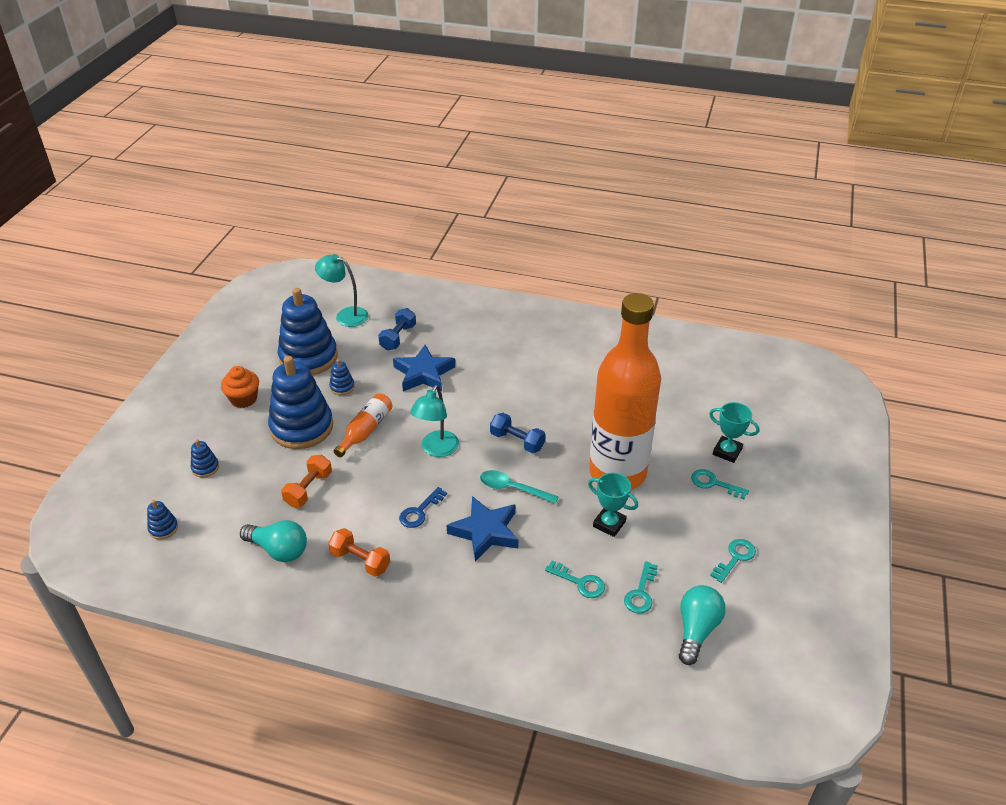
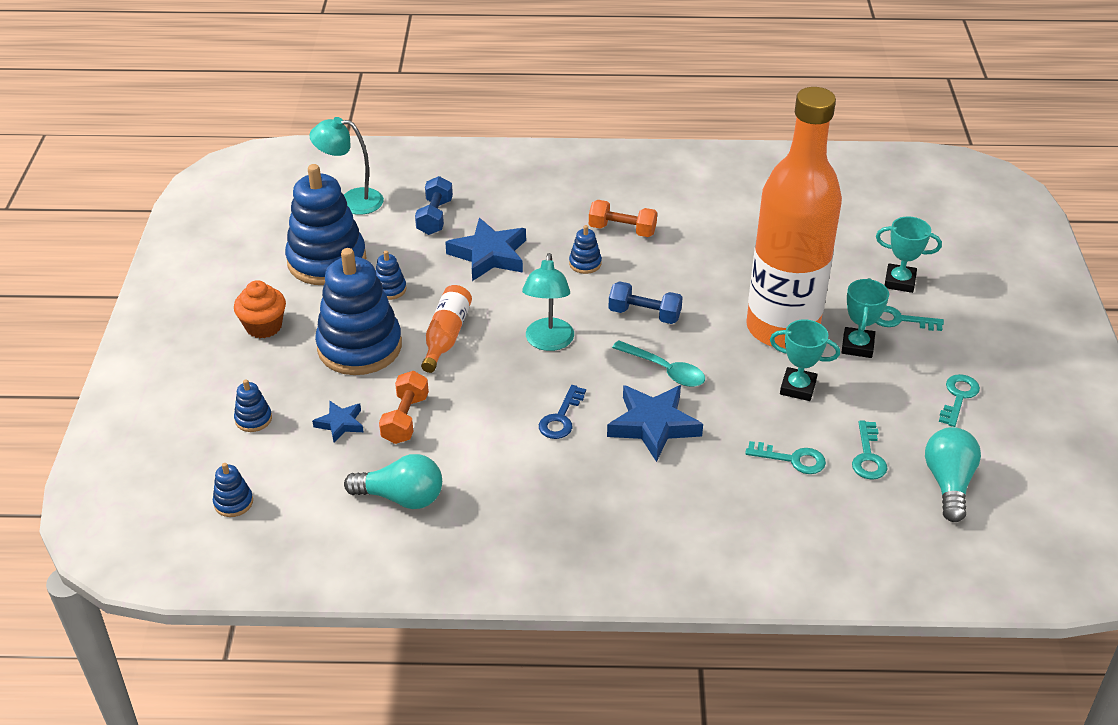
camera: 15 degrees left, 0 degrees up
orange dumbbell [328,528,390,577] -> orange dumbbell moved to [589,200,657,237]
turquoise spoon [480,470,558,504] -> turquoise spoon turned 150 degrees counterclockwise [612,340,705,387]
none -> blue star [312,401,363,443]
none -> blue stacking toy [569,225,602,274]
none -> turquoise trophy [841,278,889,358]

